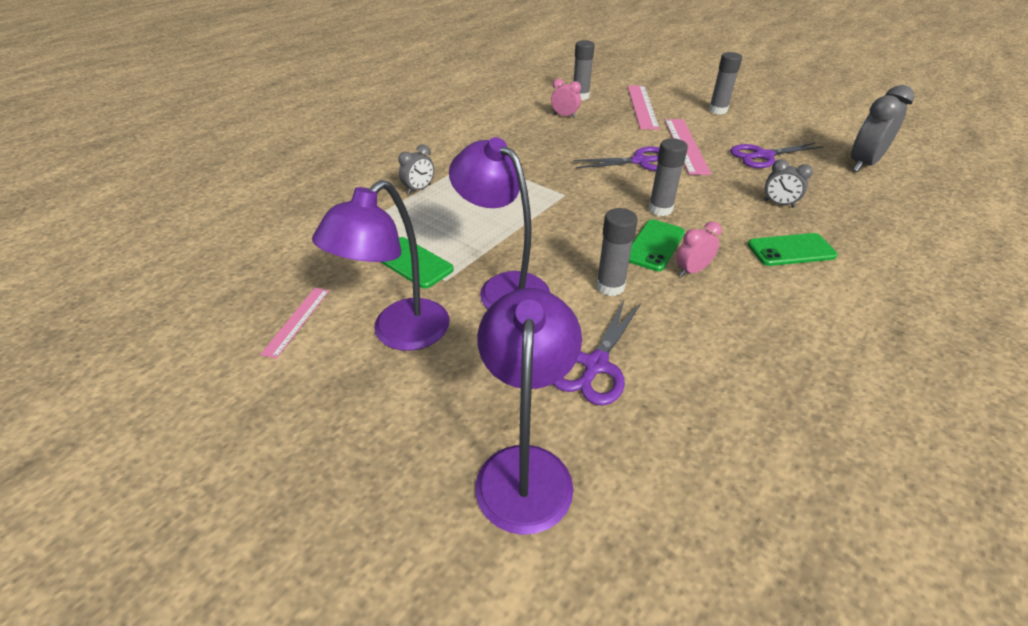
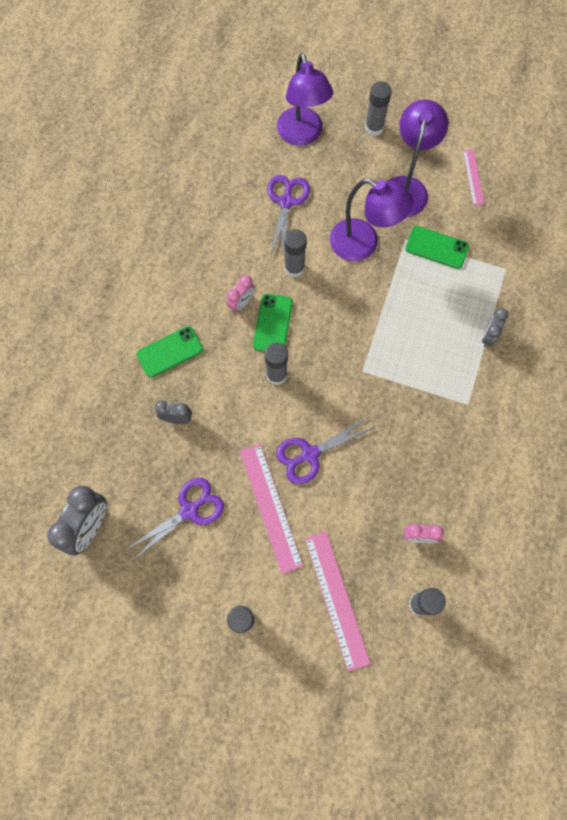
camera: 160 degrees right, 30 degrees up
none -> grey glue stick [365,81,392,136]

